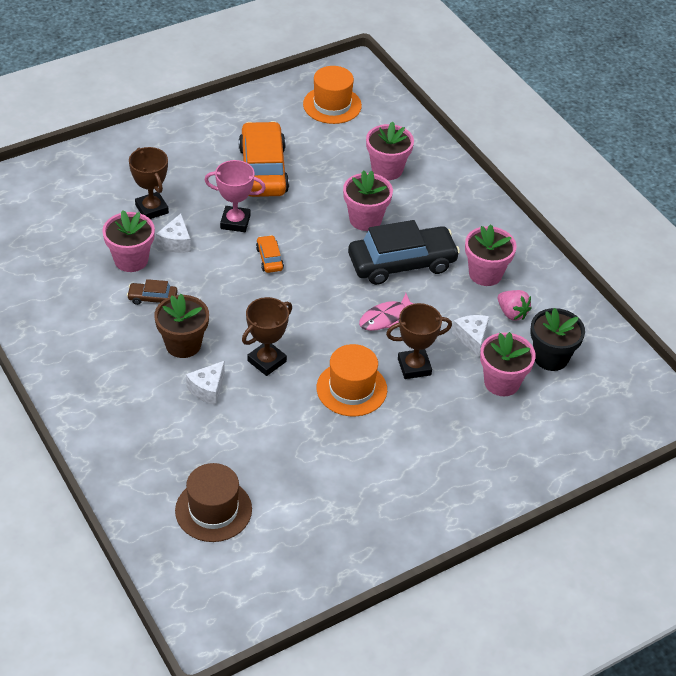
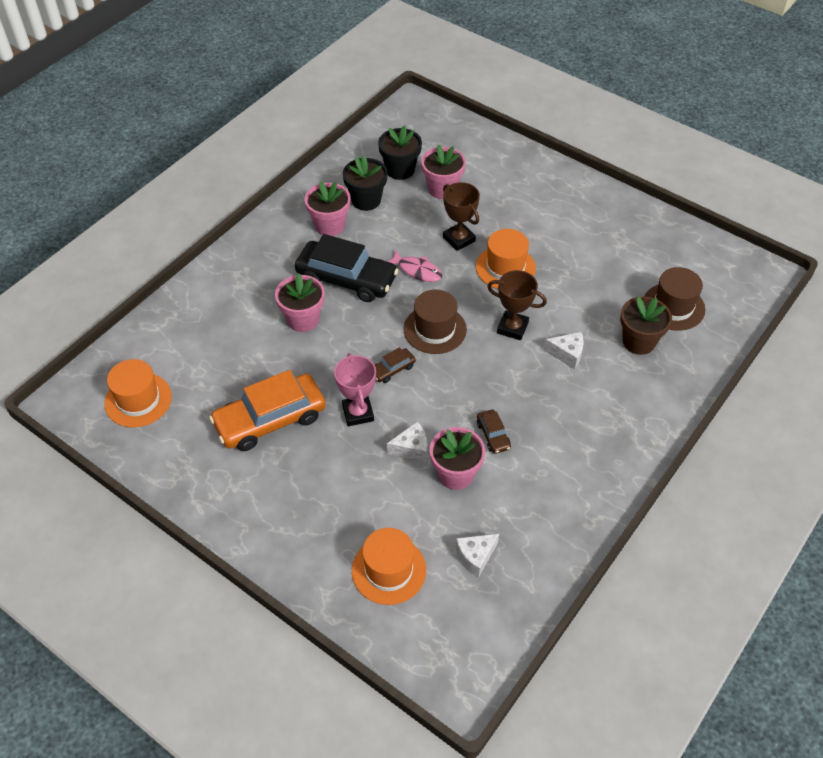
camera: 110 degrees left, 5 degrees up
brown trophy [129,147,169,219] -> none
brown flower pot [154,294,209,358] -> brown flower pot moved to [620,296,672,355]
orange car [256,235,284,273] -> brown car [375,347,416,383]
black car [348,220,460,285] -> black car turned 150 degrees clockwise [295,234,398,302]
pink flower pot [366,121,414,180] -> none
white cheese [452,315,489,358] -> white cheese moved to [455,534,499,578]
pink strawberry [498,290,531,321] -> black flower pot [343,155,388,211]
none -> orange hat [352,528,426,605]
none -> brown hat [404,289,467,354]

